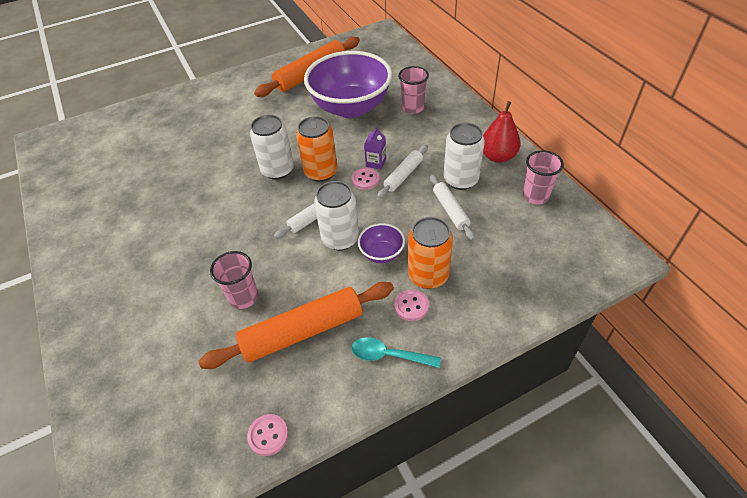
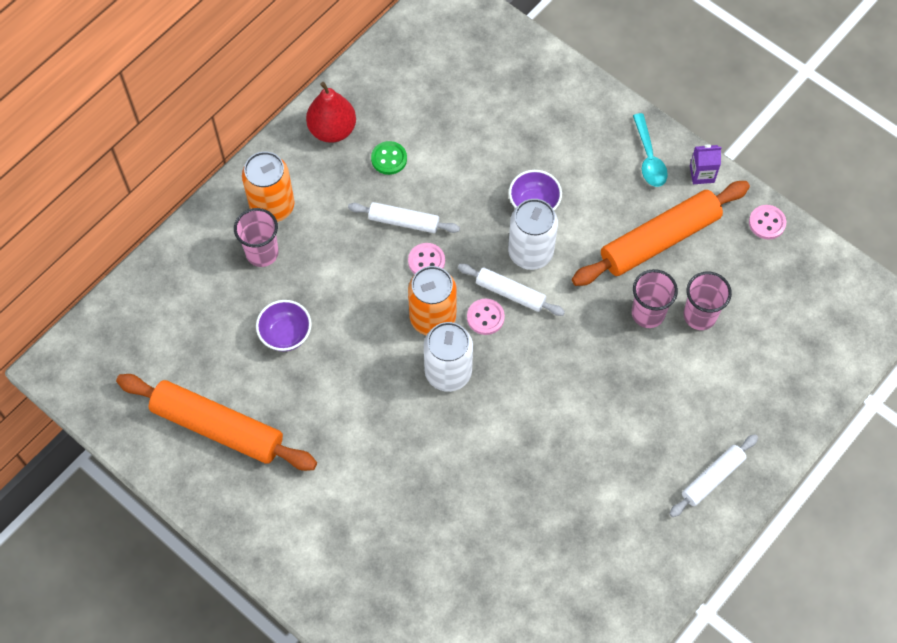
camera: 115 degrees left, 15 degrees up
orange rolling pin [198,282,394,369] -> orange rolling pin turned 75 degrees counterclockwise [572,181,750,286]
purple bowl [304,51,392,118] -> purple bowl [256,300,312,351], size x0.43
purple carton [364,127,386,170] -> purple carton moved to [690,145,722,184]
pink button [394,290,429,321] -> pink button moved to [467,299,505,335]
orange can [408,217,453,289] -> orange can moved to [242,151,294,222]
white rolling pin [430,175,475,240] -> white rolling pin moved to [670,434,758,517]
white can [444,123,485,190] -> green button [371,141,407,175]
pink cup [523,150,564,205] -> pink cup moved to [684,272,732,330]

